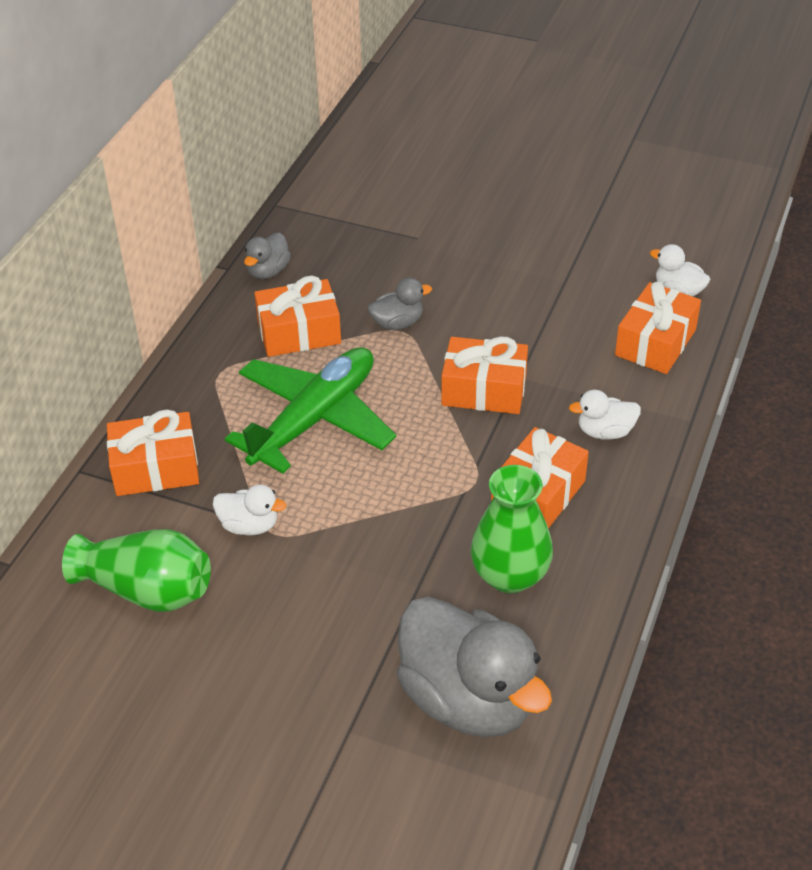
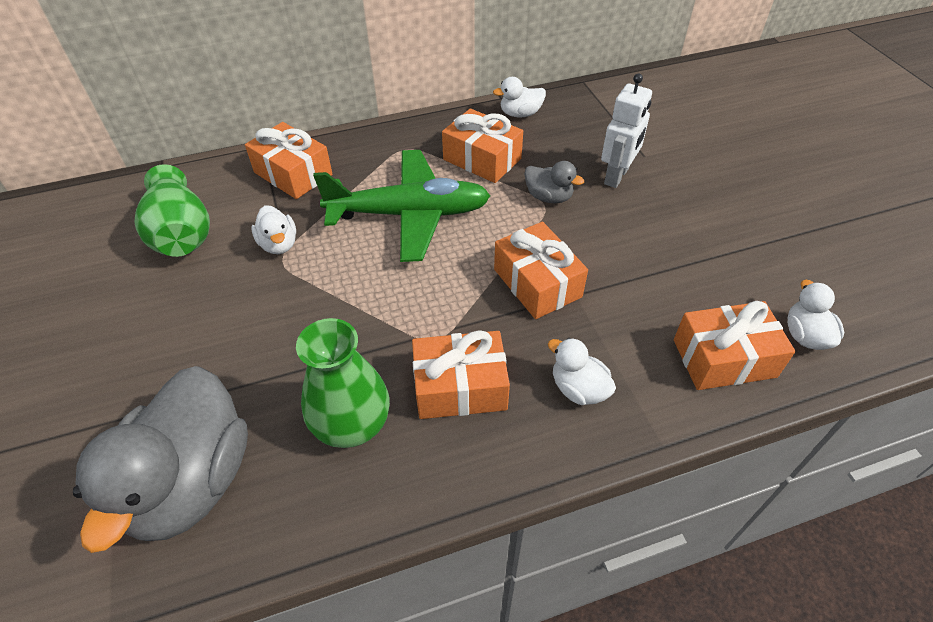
camera: 50 degrees right, 5 degrees up
grey duck [244,233,291,279] -> white duck [493,77,546,118]
none -> white robot [601,74,652,188]

